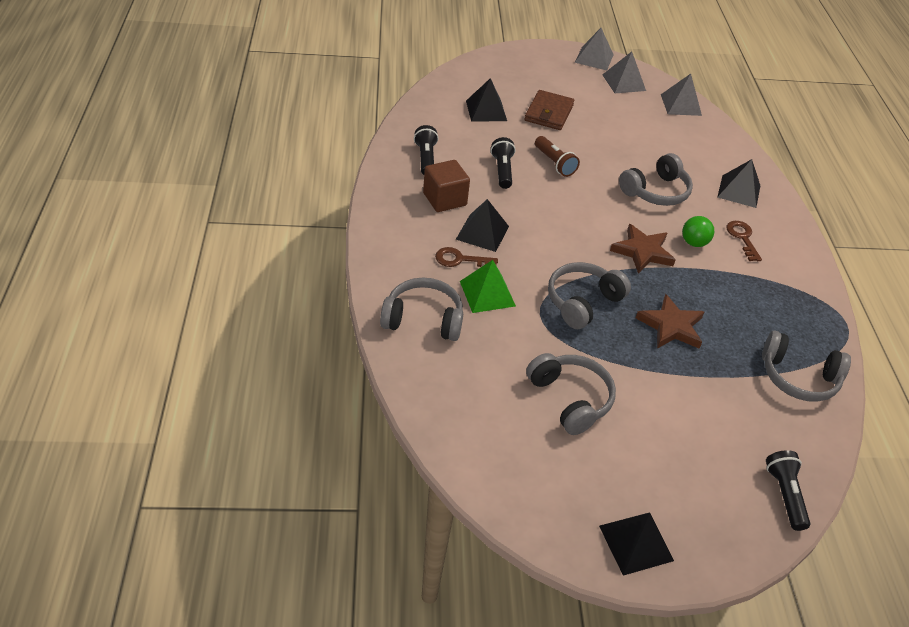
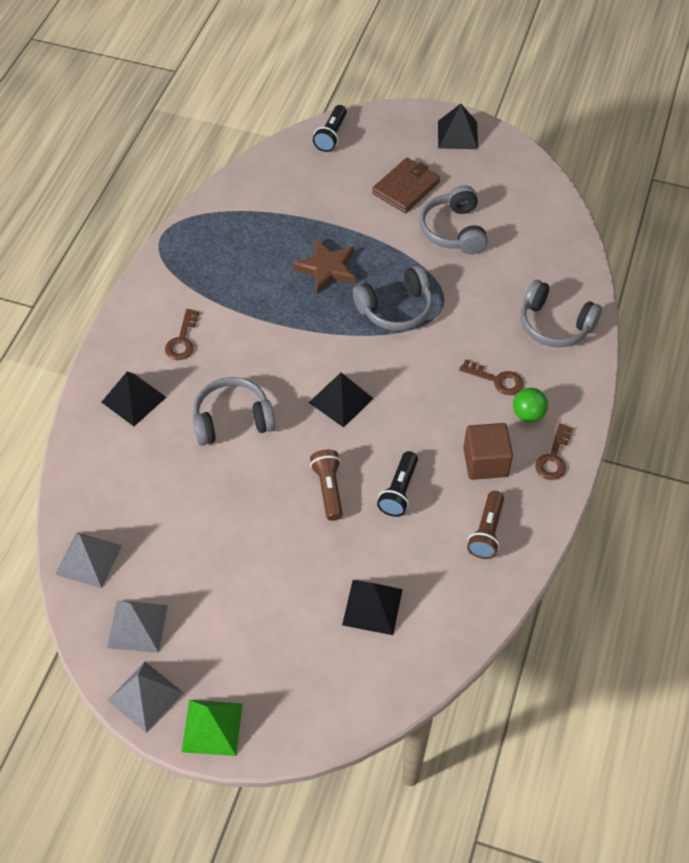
camera: 155 degrees left, 10 degrees up
black flashlight [414,125,439,175] -> brown flashlight [467,491,504,559]
black pyramid [456,199,509,252] -> black pyramid moved to [309,373,374,428]
green pyramid [460,260,516,313] -> green pyramid moved to [182,700,243,756]
brown wallet [524,90,574,130] -> brown wallet moved to [372,158,440,213]
brown star [610,224,676,274] -> none
green ball [682,216,714,247] -> green ball moved to [513,388,548,422]
grey headphones [762,331,851,402] -> none
none -> brown key [535,423,572,480]

